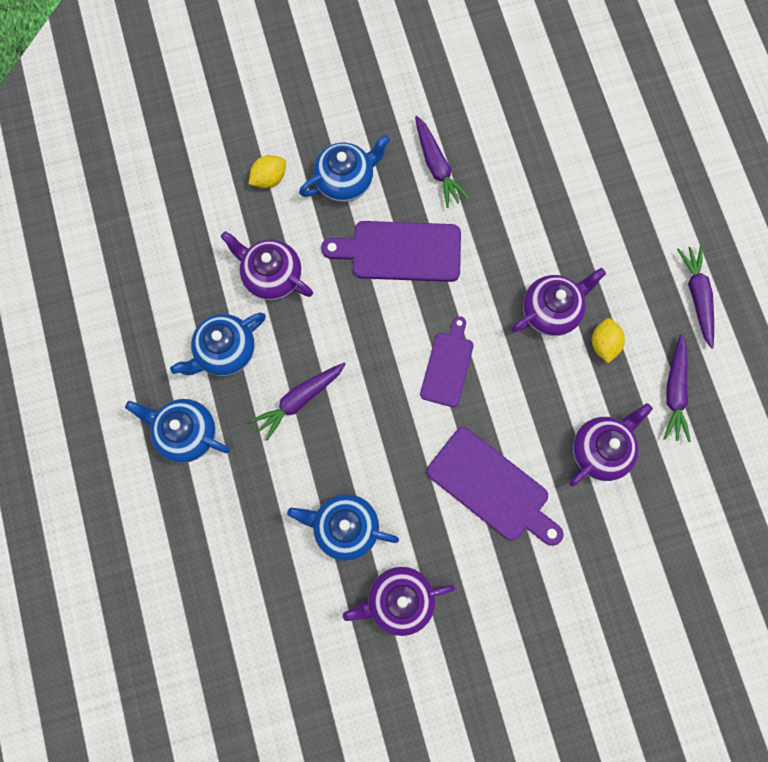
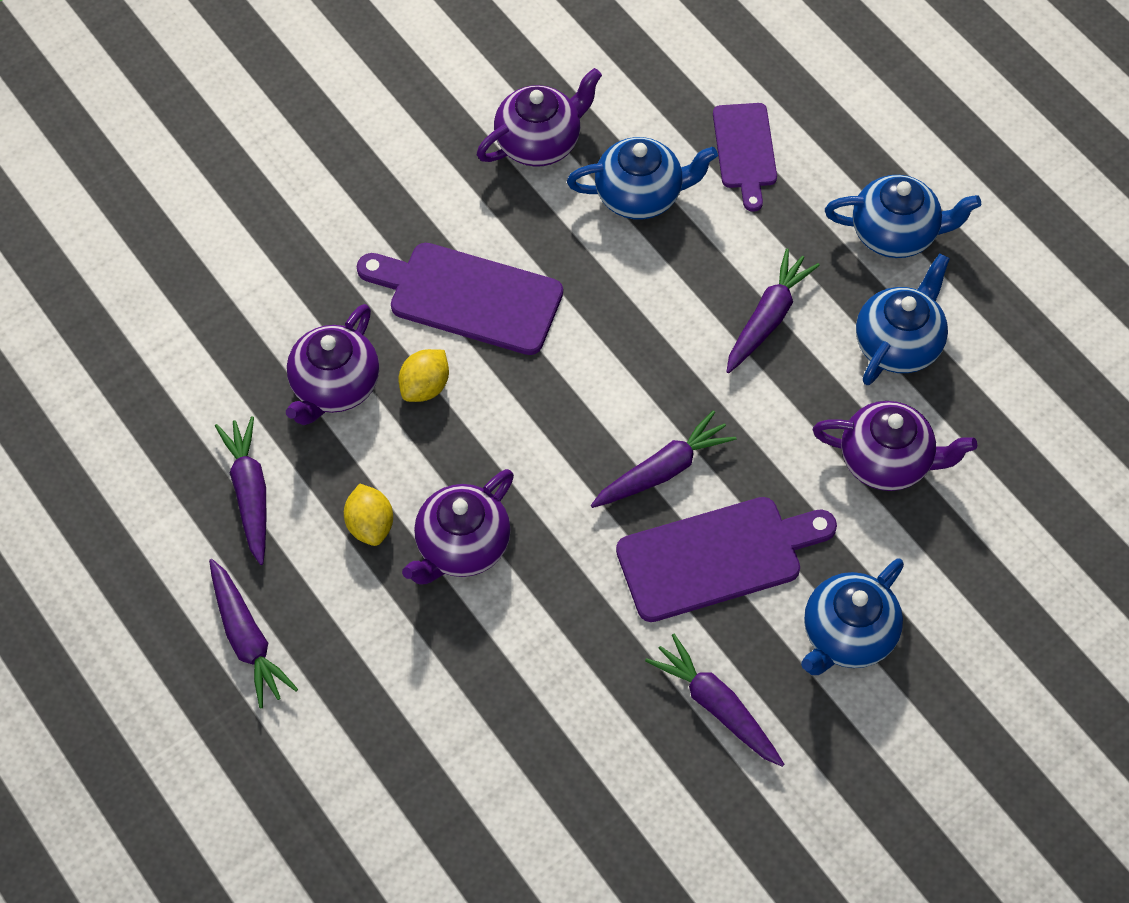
camera: 160 degrees right, 15 degrees down
yellow lemon [249,155,286,188] -> yellow lemon moved to [399,349,449,402]
purple cutting board [420,316,474,407] -> purple cutting board moved to [713,103,777,212]
none -> purple carrot [591,410,737,508]

